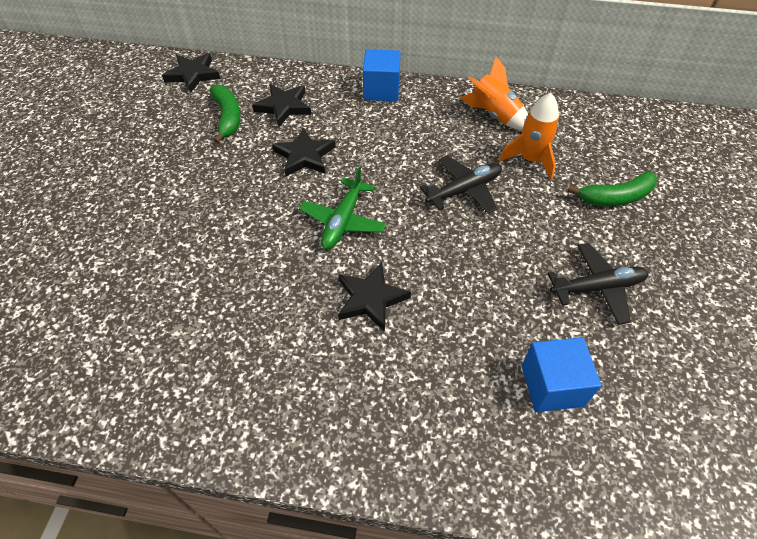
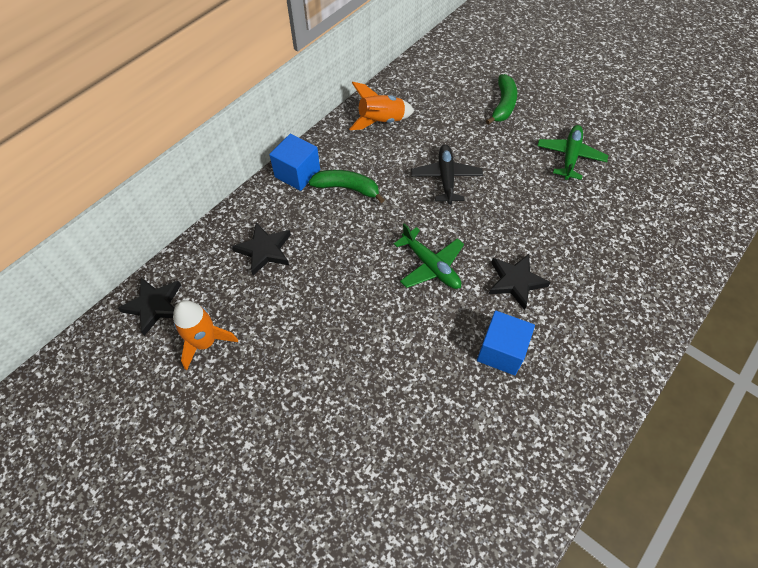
camera: 60 degrees left, 5 degrees up
green banana [210,85,241,143] -> green banana moved to [309,170,385,203]
black star [272,128,335,176] -> none
orange rocket [499,93,559,179] -> orange rocket moved to [173,300,238,370]
blue cube [522,337,601,412] -> blue cube moved to [477,310,535,375]
black plane [547,243,649,325] -> green plane [537,125,608,180]

